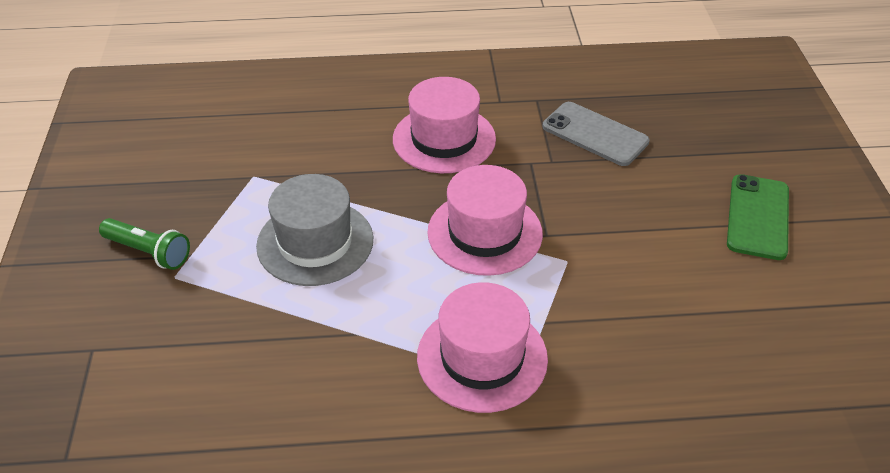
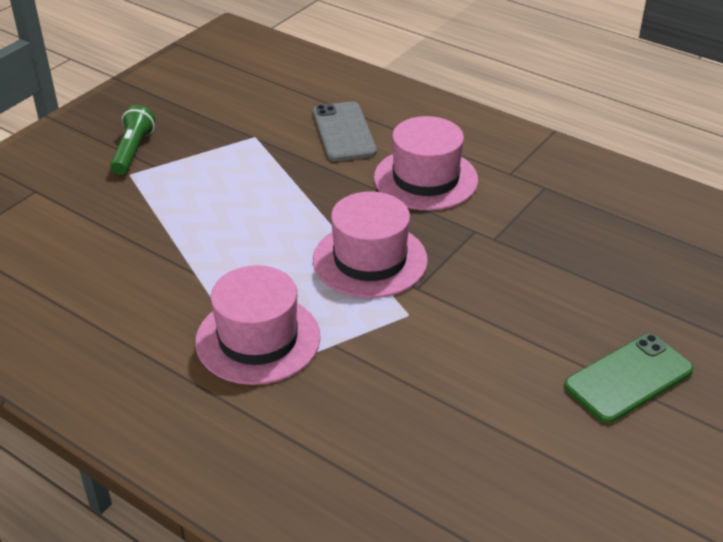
camera: 40 degrees right, 5 degrees down
green flashlight [99,218,190,270] -> green flashlight turned 150 degrees counterclockwise [110,105,156,175]
grey hat [256,174,373,286] -> none
grey phone [543,102,650,166] -> grey phone moved to [313,102,377,161]

